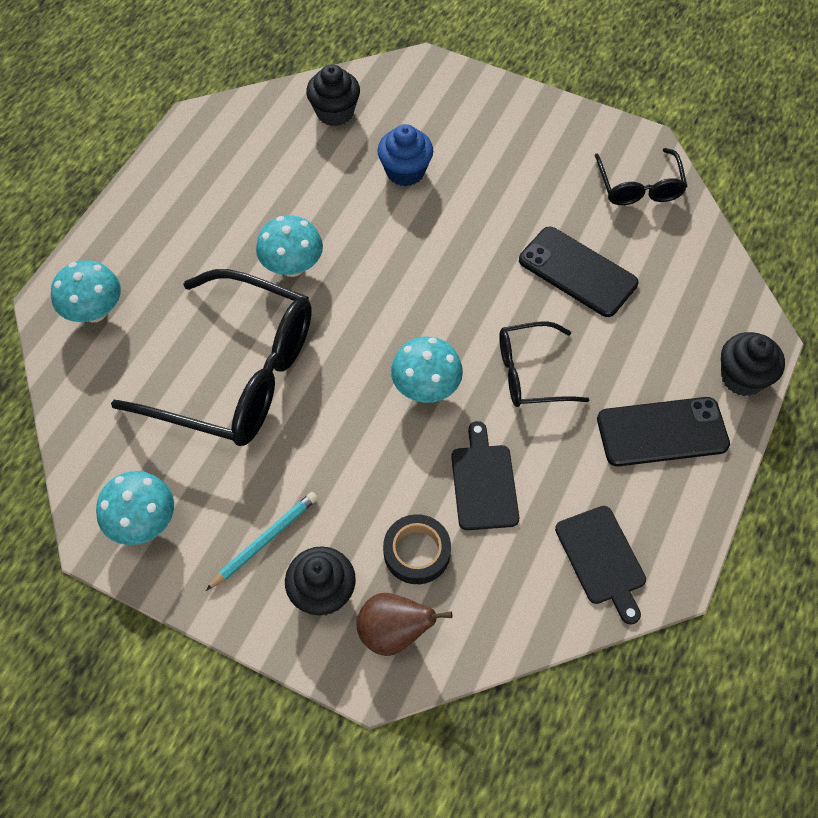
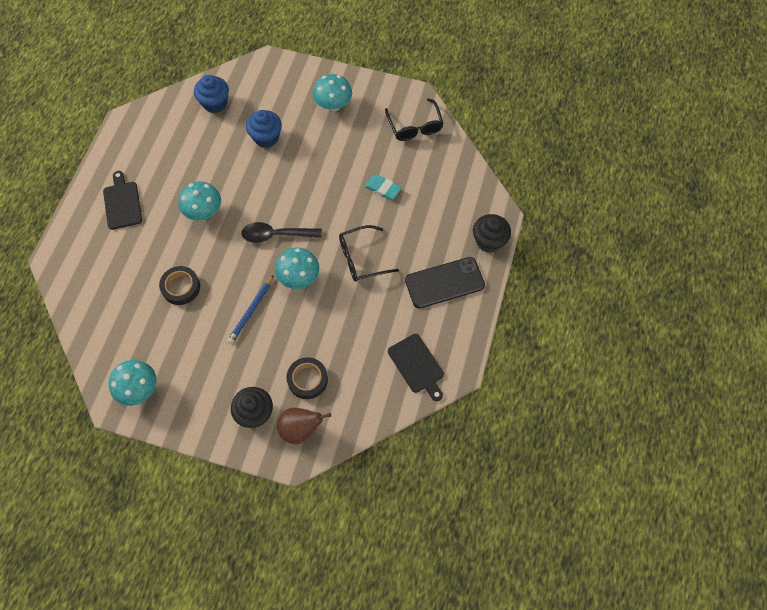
camera: 10 degrees left, 5 degrees up
turquoise mushroom [51,260,121,323] -> turquoise mushroom moved to [313,74,352,111]
black glasses [111,269,312,446] -> black tape [159,266,200,305]
turquoise pencil [206,492,318,591] -> none
black cupcake [306,64,360,126] -> blue cupcake [194,75,229,113]
black cutting board [451,421,519,530] -> black cutting board moved to [103,171,142,230]
black phone [519,227,638,317] -> turquoise eraser [365,174,402,200]
none -> blue pencil [227,275,274,344]
none -> black spoon [241,222,322,243]

